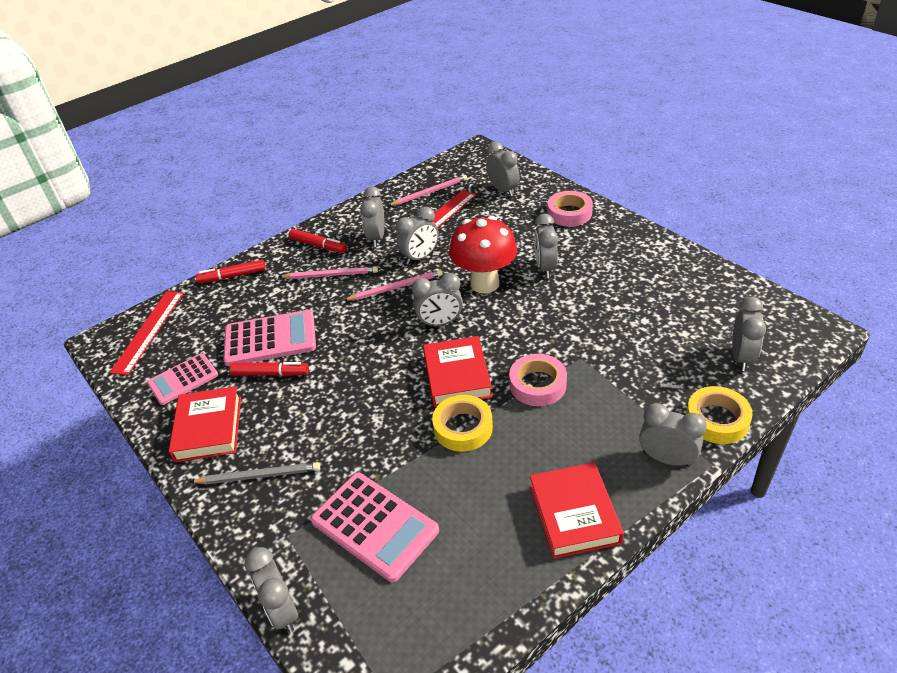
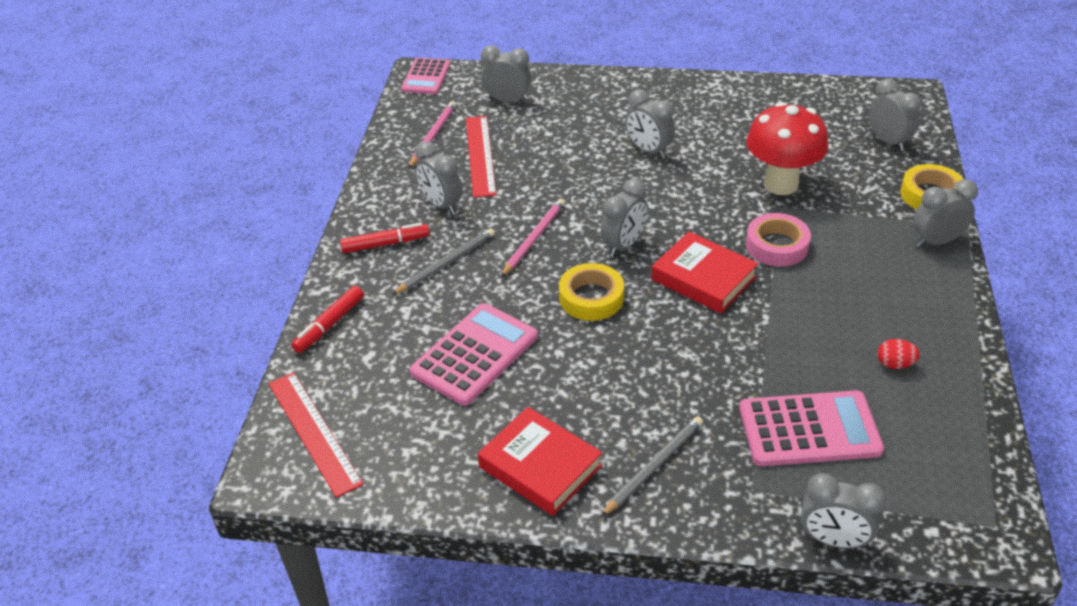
camera: 45 degrees left, 0 degrees up
pink calculator [147,353,218,405] -> pink calculator moved to [401,57,450,94]
red marker [230,362,309,376] -> none
pink pencil [279,266,378,279] -> grey pencil [392,228,495,295]
grey clock [396,206,439,265] -> none
yellow tape [432,395,493,452] -> yellow tape moved to [559,263,624,321]
red mushroom [449,216,517,294] -> red mushroom moved to [746,102,828,195]
red book [530,462,624,559] -> none
pink tape [547,191,593,227] -> none
none -> red egg [877,339,920,369]

